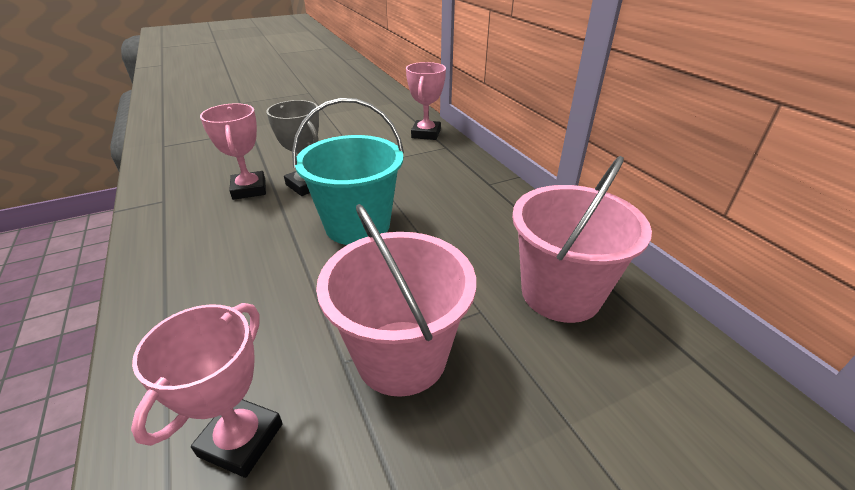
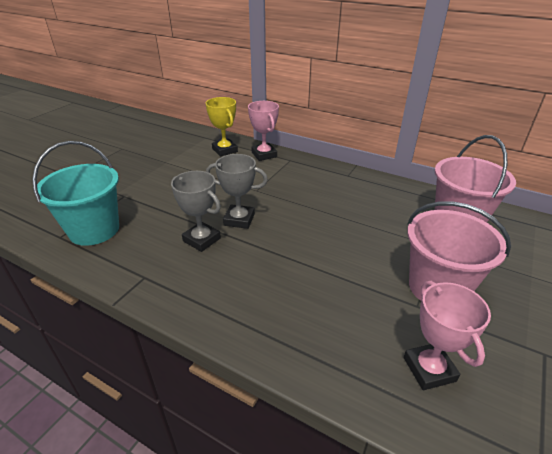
camera: 35 degrees left, 0 degrees up
pink trophy [200,103,266,200] -> grey trophy [171,171,221,252]
turquoise bucket [292,98,404,245] -> turquoise bucket moved to [32,141,119,246]
none -> yellow trophy [206,97,238,156]

